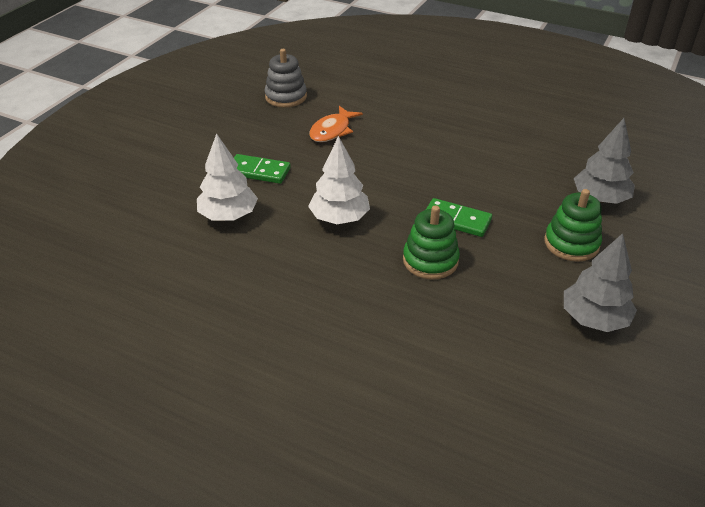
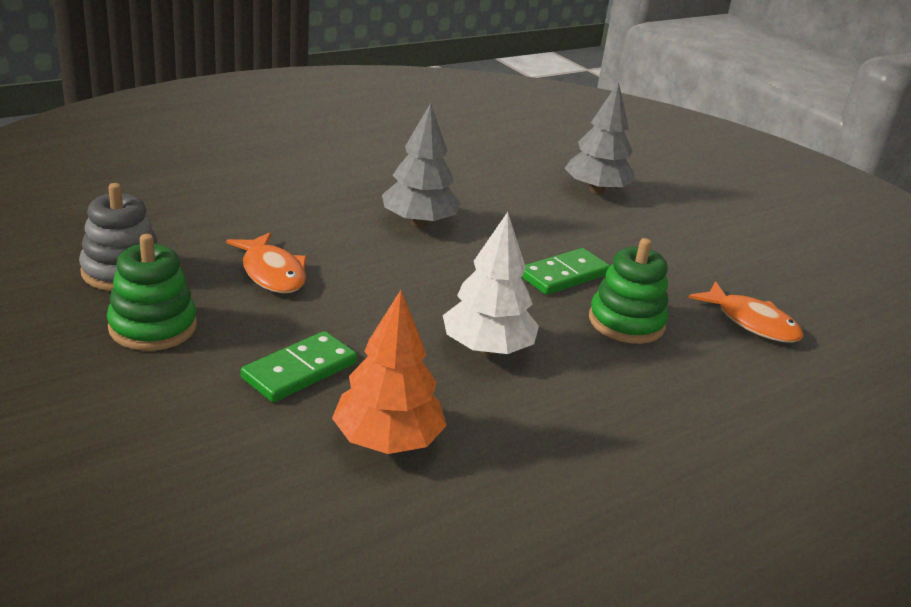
camera: 65 degrees left, 10 degrees down
white tree [197,133,258,221] -> orange tree [332,290,447,454]
green stacking toy [544,189,602,262] -> green stacking toy moved to [107,234,197,351]
grey tree [564,233,637,332] -> grey tree moved to [382,103,461,227]
none -> orange fish [689,281,804,343]

